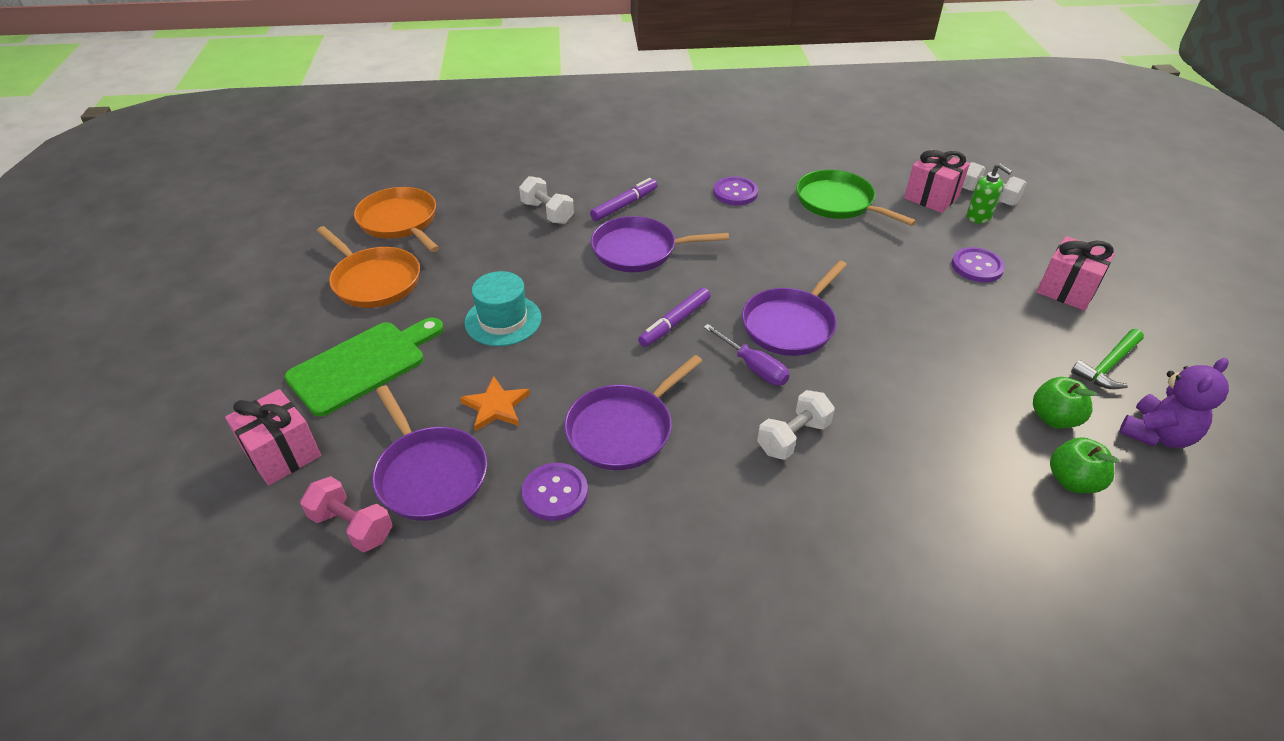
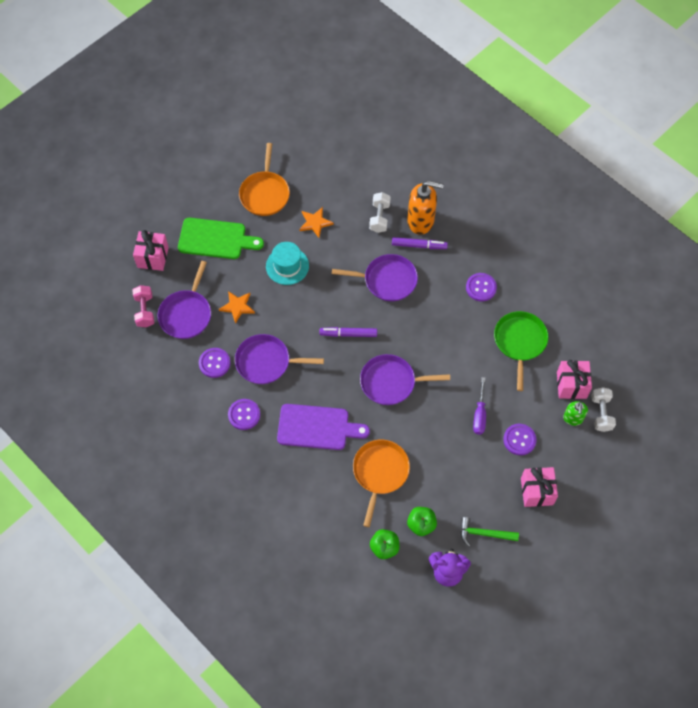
camera: 50 degrees right, 20 degrees up
orange pan [354,187,439,252] -> orange pan moved to [353,440,410,527]
purple pan [591,216,729,272] -> purple pan turned 135 degrees clockwise [332,254,418,301]
purple screwdriver [704,324,790,386] -> purple screwdriver moved to [473,377,486,435]
white dumbbell [757,390,835,460] -> purple cutting board [277,404,370,450]
none -> purple button [228,399,260,430]
none -> orange star [299,207,334,238]
none -> orange soap dispenser [407,181,444,235]

